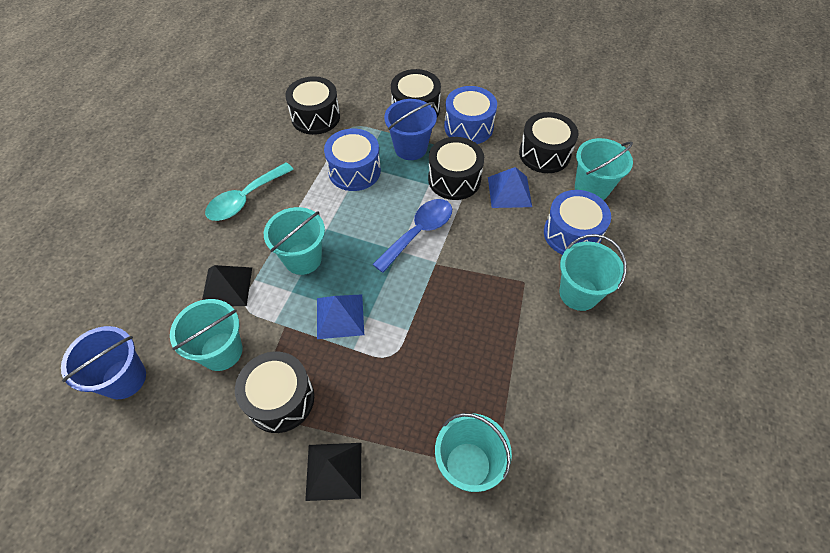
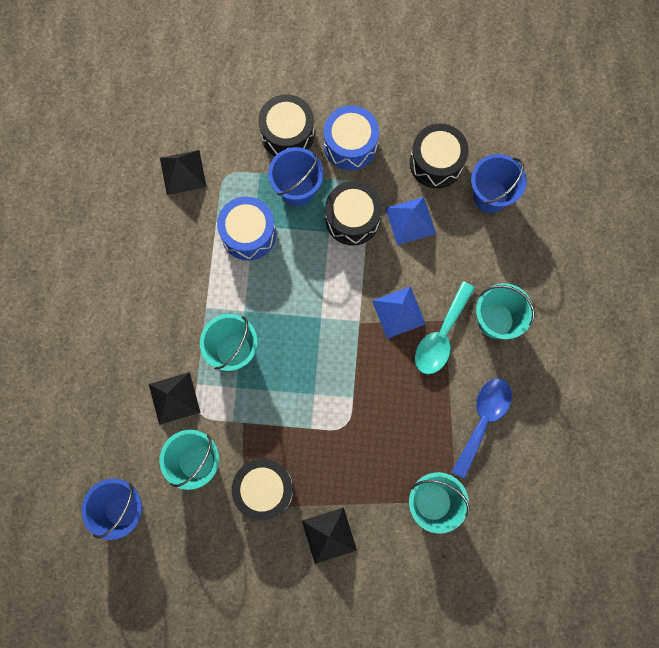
camera: 15 degrees left, 20 degrees up
turquoise spoon [205,163,294,221] -> turquoise spoon moved to [415,281,475,374]
black drum [285,76,340,135] -> black pyramid [160,150,207,195]
blue pyramid [317,294,364,339] -> blue pyramid moved to [372,286,426,339]
blue spoon [372,199,452,273] -> blue spoon moved to [452,378,512,479]
blue drum [544,190,611,255] -> none
turquoise bucket [575,138,633,200] -> blue bucket [471,154,527,213]

